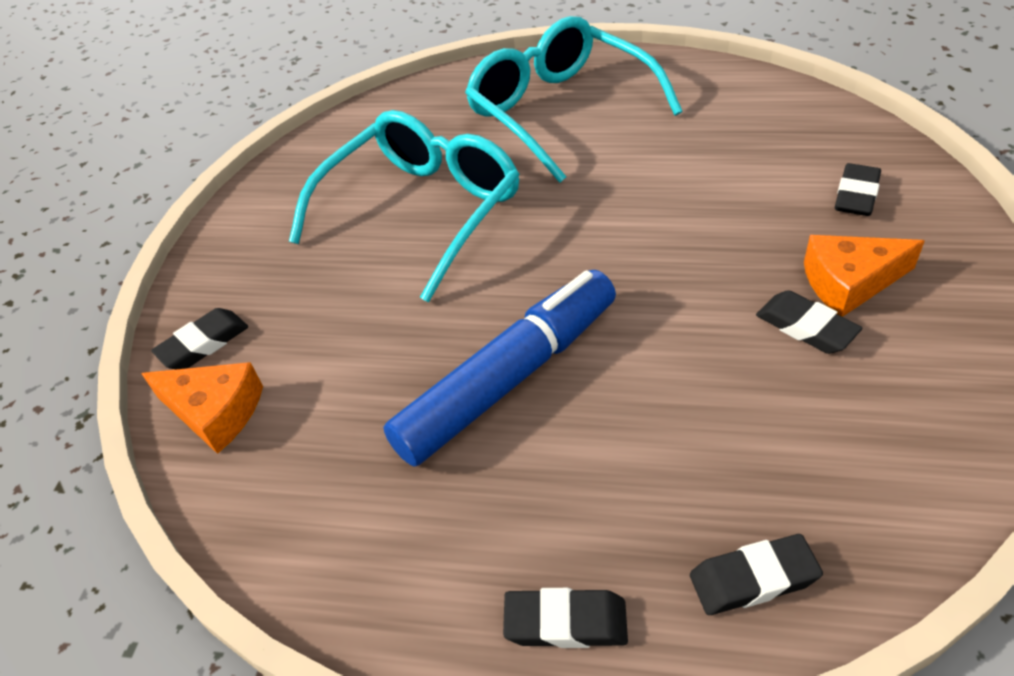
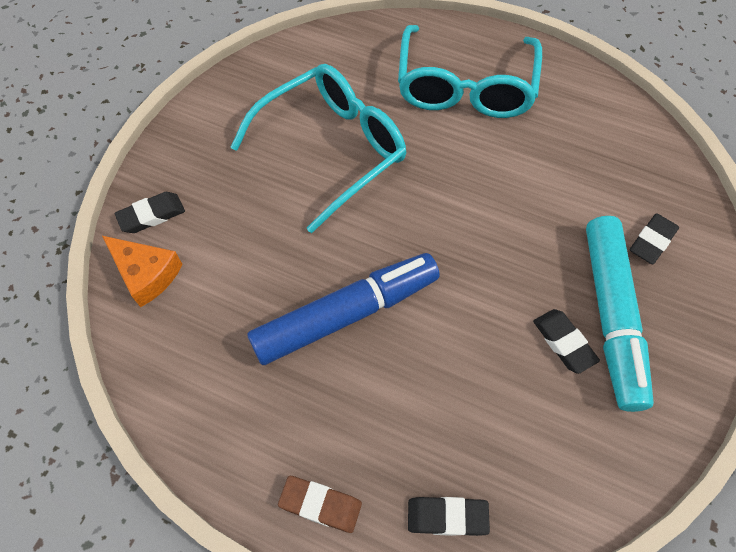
camera: 10 degrees right, 15 degrees up
turquoise glasses [465,16,683,183] -> turquoise glasses turned 150 degrees counterclockwise [398,25,542,118]
black eraser [503,588,628,648] -> brown eraser [278,476,362,533]
orange cheese [804,235,925,317] -> turquoise marker [586,216,654,412]

